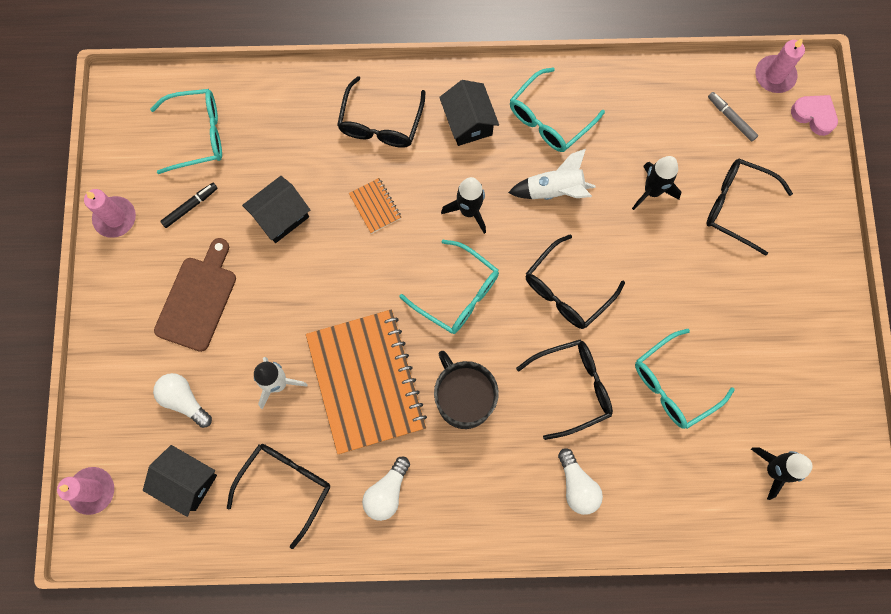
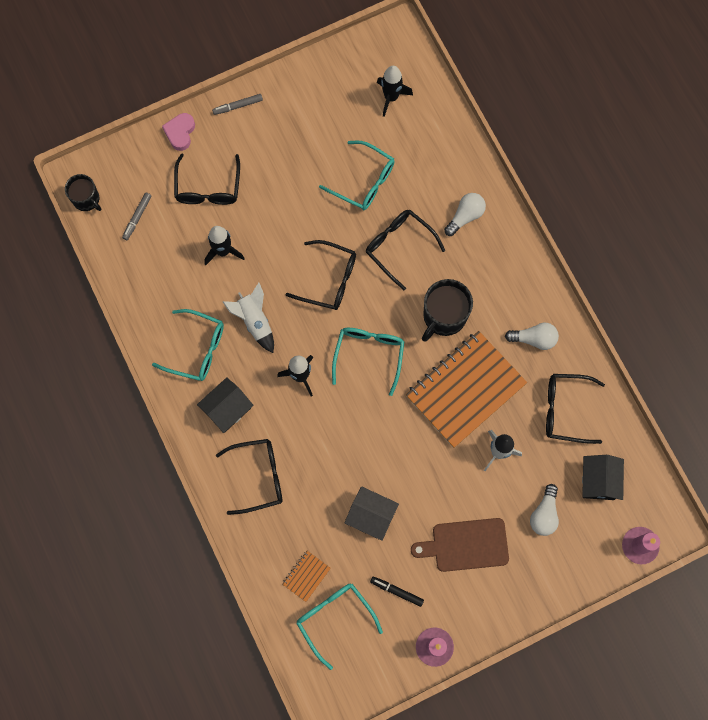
camera: 115 degrees left, 0 degrees up
black house [242,176,310,243] -> grey house [345,486,399,541]
orange notebook [349,178,401,234] -> orange notebook moved to [282,551,331,602]
pink candle [755,38,805,93] -> black mug [65,174,101,211]
pink heart [791,95,838,136] -> pink heart moved to [162,113,195,151]
none -> grey marker [212,94,263,115]

